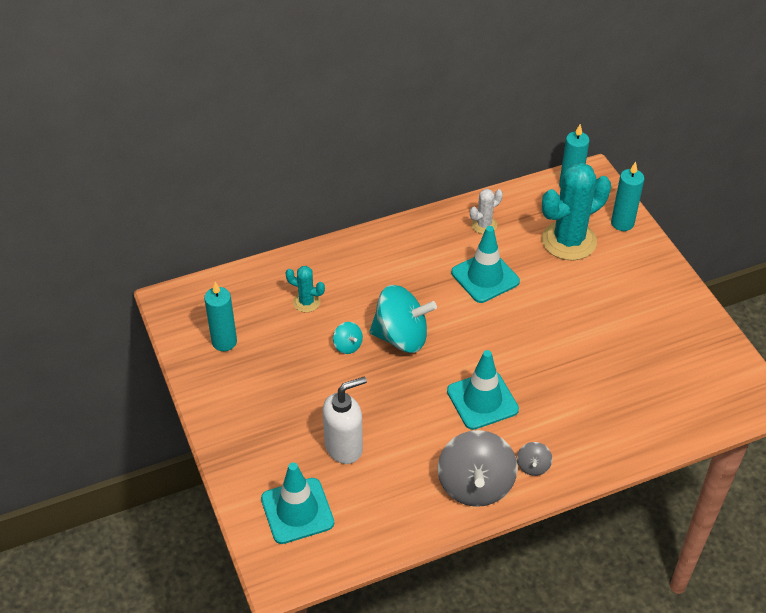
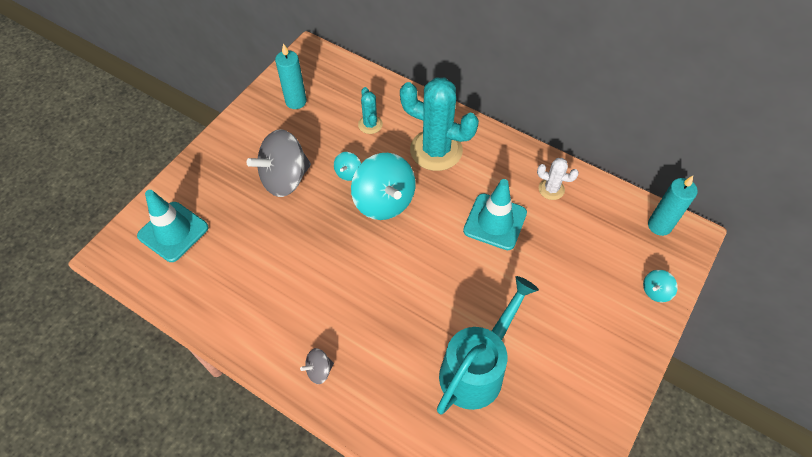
camera: 55 degrees right, 10 degrees up
white soap dispenser [323,376,367,464] -> none
grey spinning top [438,430,518,507] -> grey spinning top moved to [247,129,311,197]
turquoise traffic cone [447,350,519,430] -> none
turquoise cactus [542,162,611,261] -> turquoise cactus moved to [400,77,479,171]
turquoise candle [611,162,645,231] -> turquoise spinning top [643,270,678,302]
none -> turquoise watering can [437,276,539,414]

